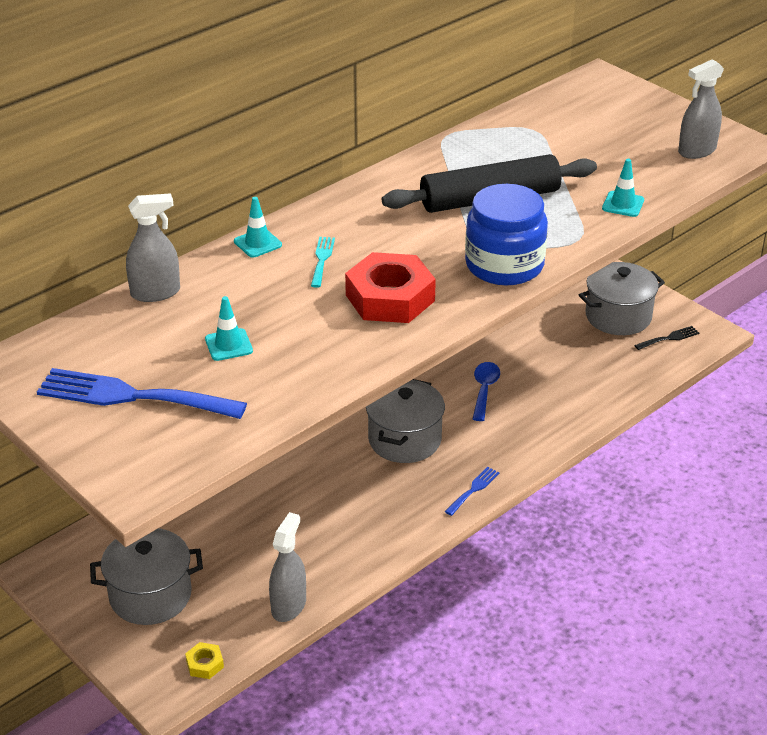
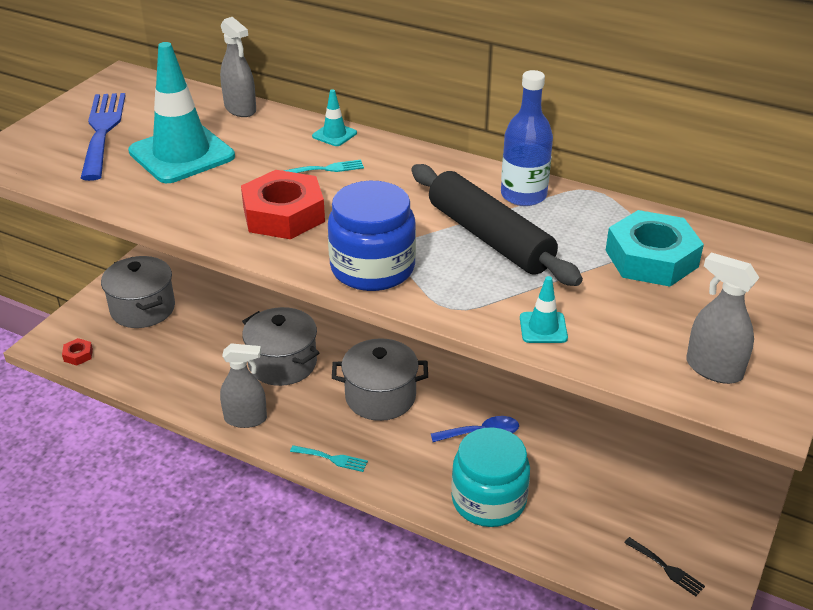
camera: 70 degrees right, 0 degrees up
yellow nut [185,642,224,679] -> red nut [62,338,93,365]
turquoise traffic cone [205,296,253,361] -> turquoise traffic cone [128,42,235,183], size x2.33
grey spray bottle [269,512,306,622] -> grey spray bottle moved to [220,343,267,428]
blue fork [445,467,500,516] -> turquoise fork [290,445,368,472]
grey pot [579,262,665,335] -> grey pot moved to [242,307,319,386]
none -> turquoise jar [451,427,530,527]
none -> blue bottle [501,70,553,206]
none -> turquoise nut [606,210,704,287]

